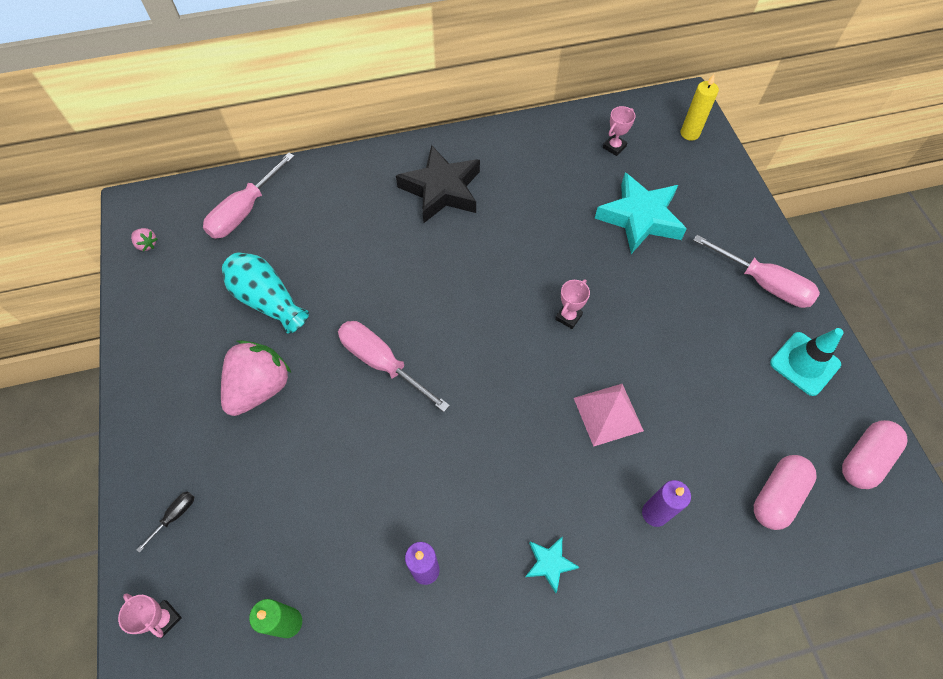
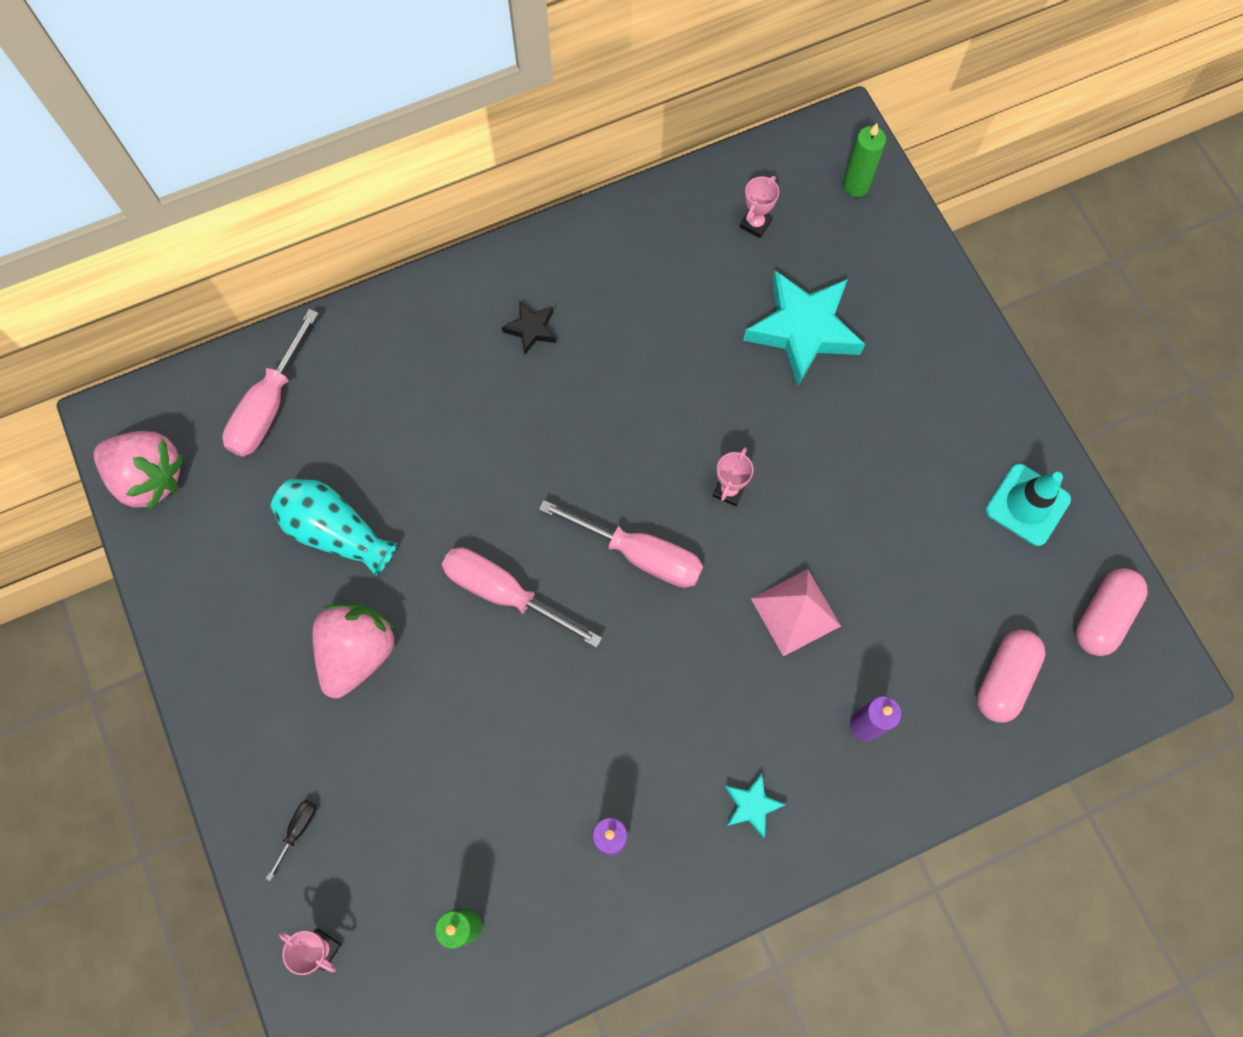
camera: 10 degrees left, 10 degrees up
pink strawberry [131,228,157,251] -> pink strawberry [93,431,184,510], size x2.44
black star [396,145,480,223] -> black star [502,301,556,355], size x0.47
yellow candle [681,74,719,141] -> green candle [843,123,886,197]
pink screwdriver [693,235,820,308] -> pink screwdriver moved to [539,500,703,588]

